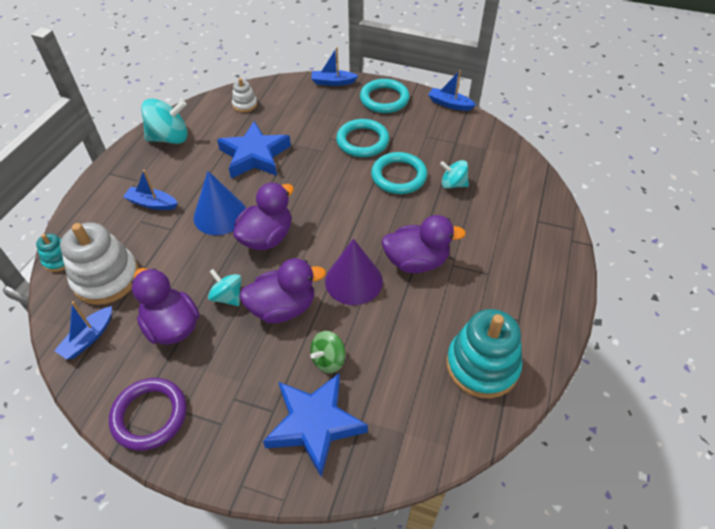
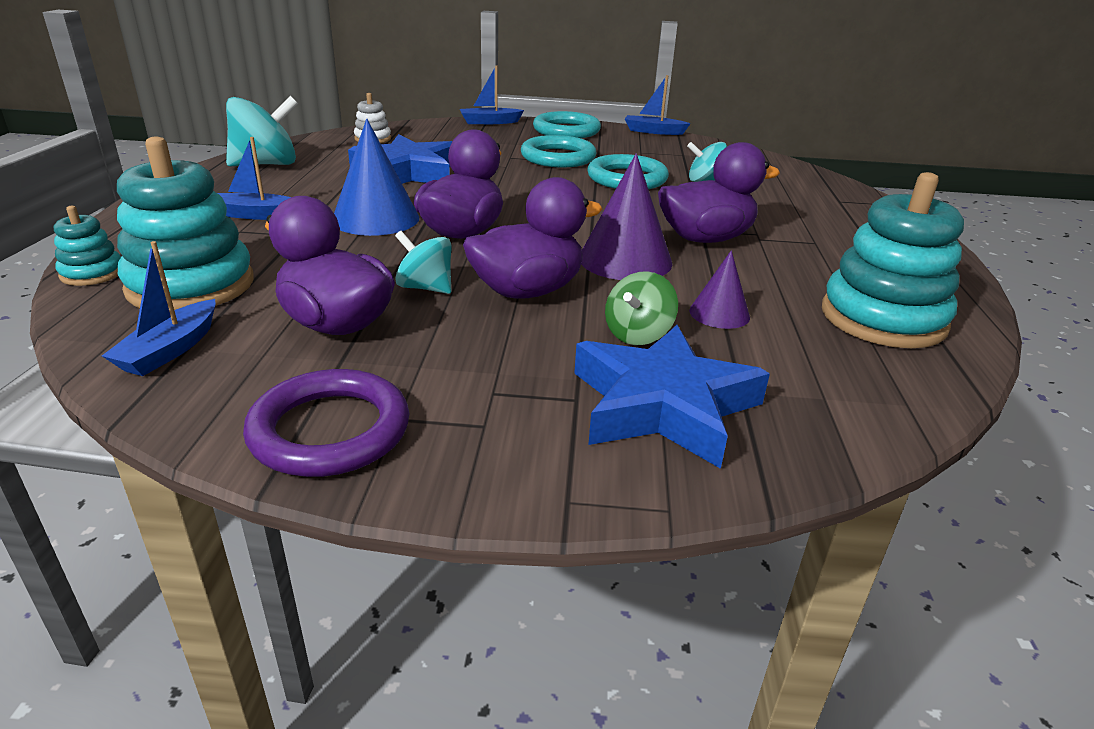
camera: 15 degrees left, 20 degrees down
white stacking toy [60,223,139,305] -> turquoise stacking toy [117,137,254,310]
none -> purple cone [689,250,750,329]

